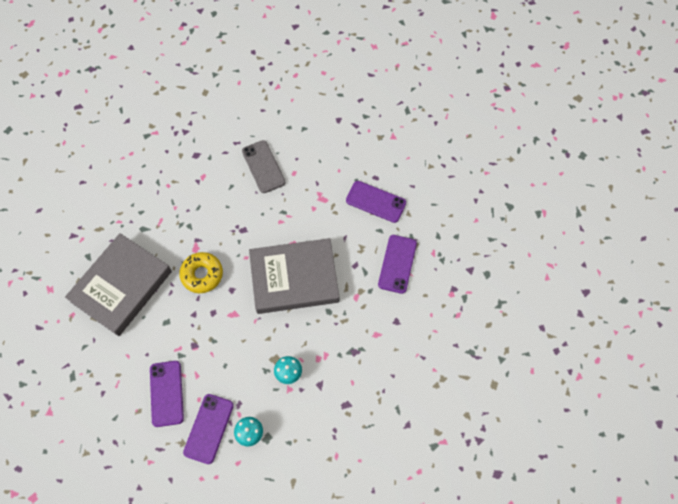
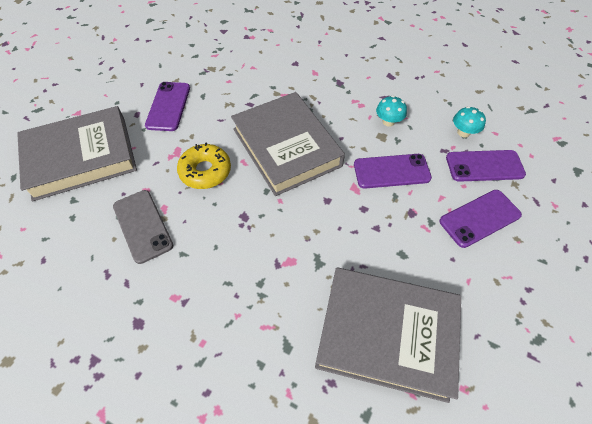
camera: 110 degrees left, 10 degrees down
yellow donut [179,252,223,293] -> yellow donut moved to [177,143,231,189]
grey phone [242,140,286,193] -> grey phone turned 75 degrees counterclockwise [113,190,173,264]
purple phone [378,235,417,294] -> purple phone moved to [354,154,432,189]
none -> grey book [17,106,137,201]

